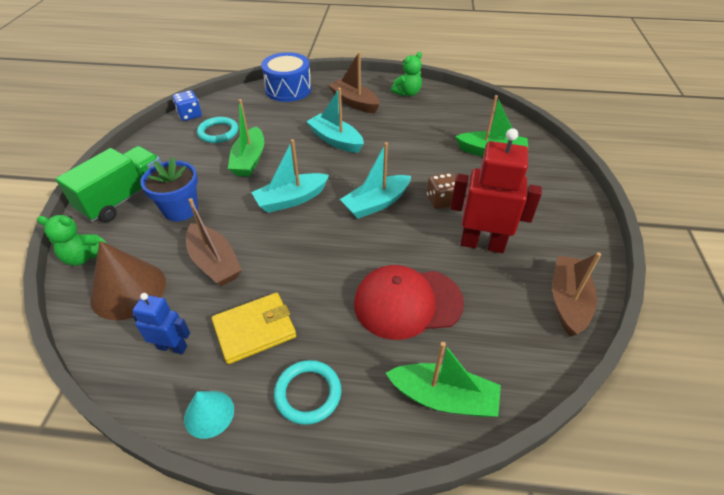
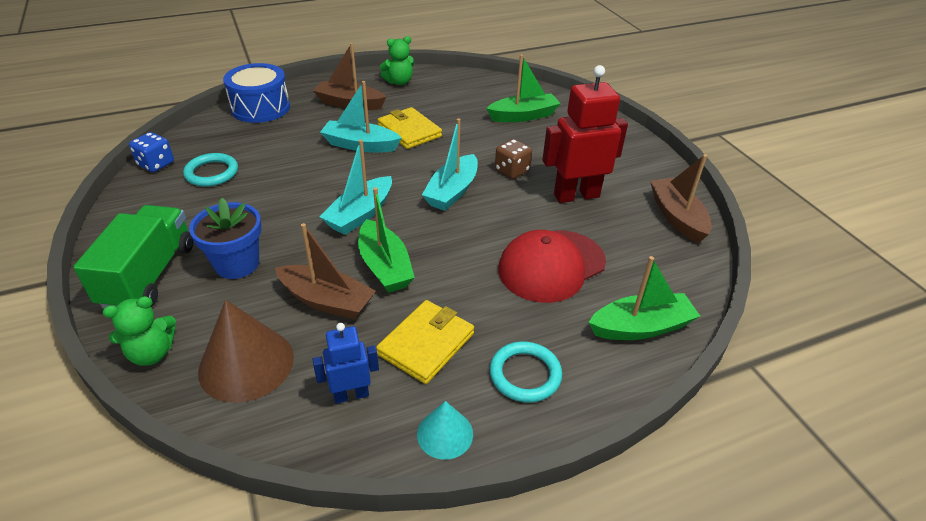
camera: 30 degrees left, 5 degrees down
green boat [228,99,264,177] -> green boat moved to [358,187,415,293]
green teddy bear [391,52,422,96] -> green teddy bear turned 45 degrees clockwise [380,36,414,85]
none -> yellow wallet [378,107,442,149]

